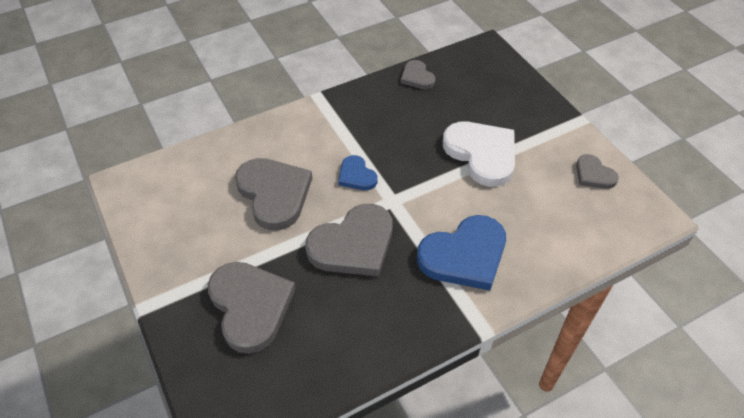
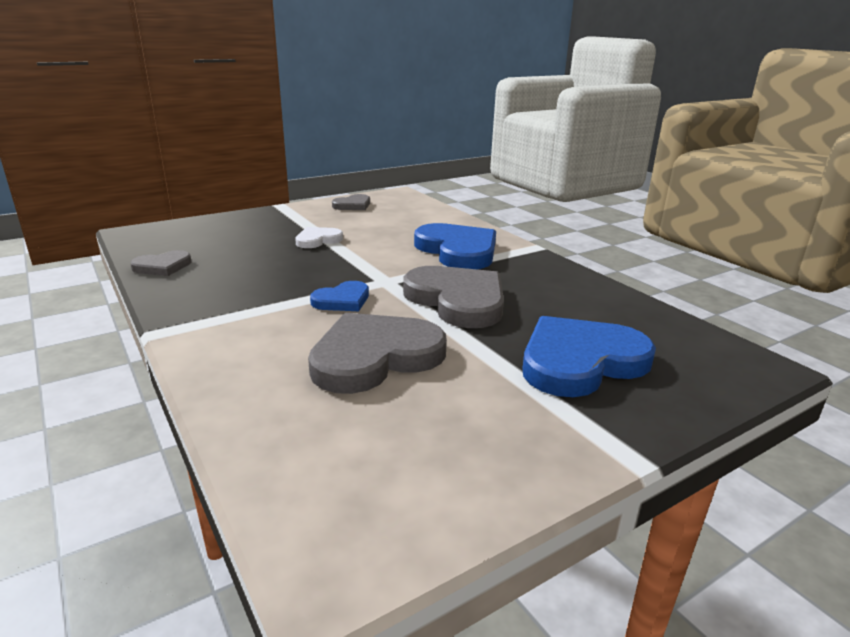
camera: 95 degrees left, 25 degrees down
grey heart [208,262,295,354] -> blue heart [522,316,656,397]
white heart [443,122,515,187] -> white heart [295,227,343,248], size x0.52

